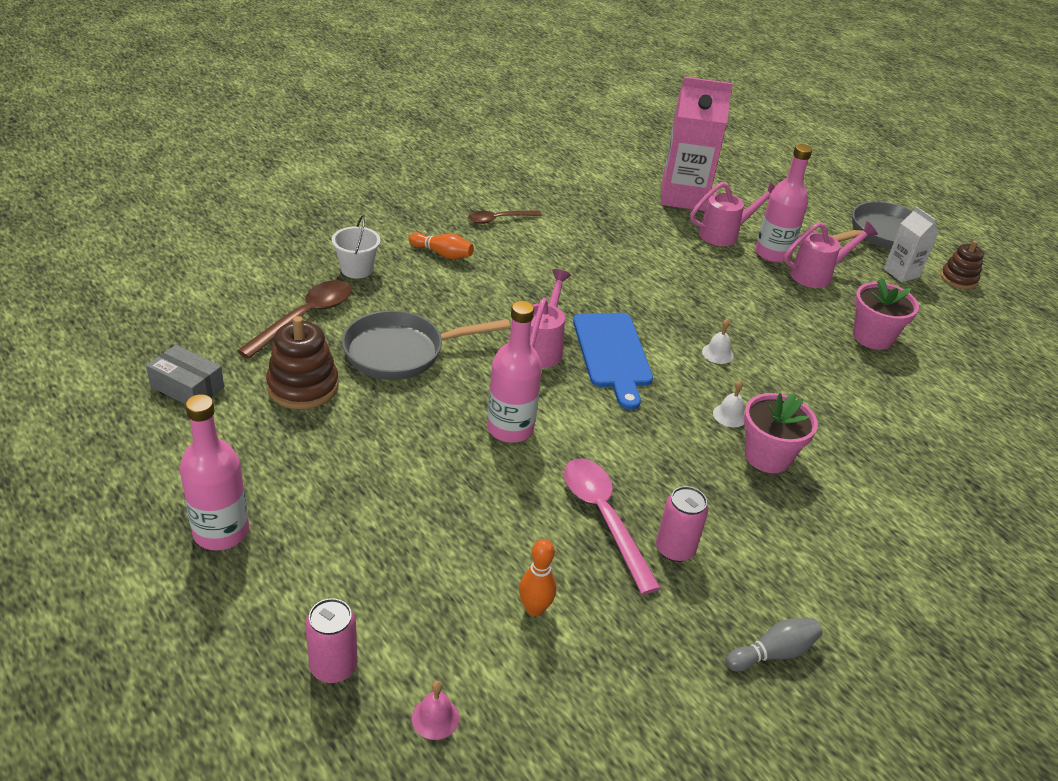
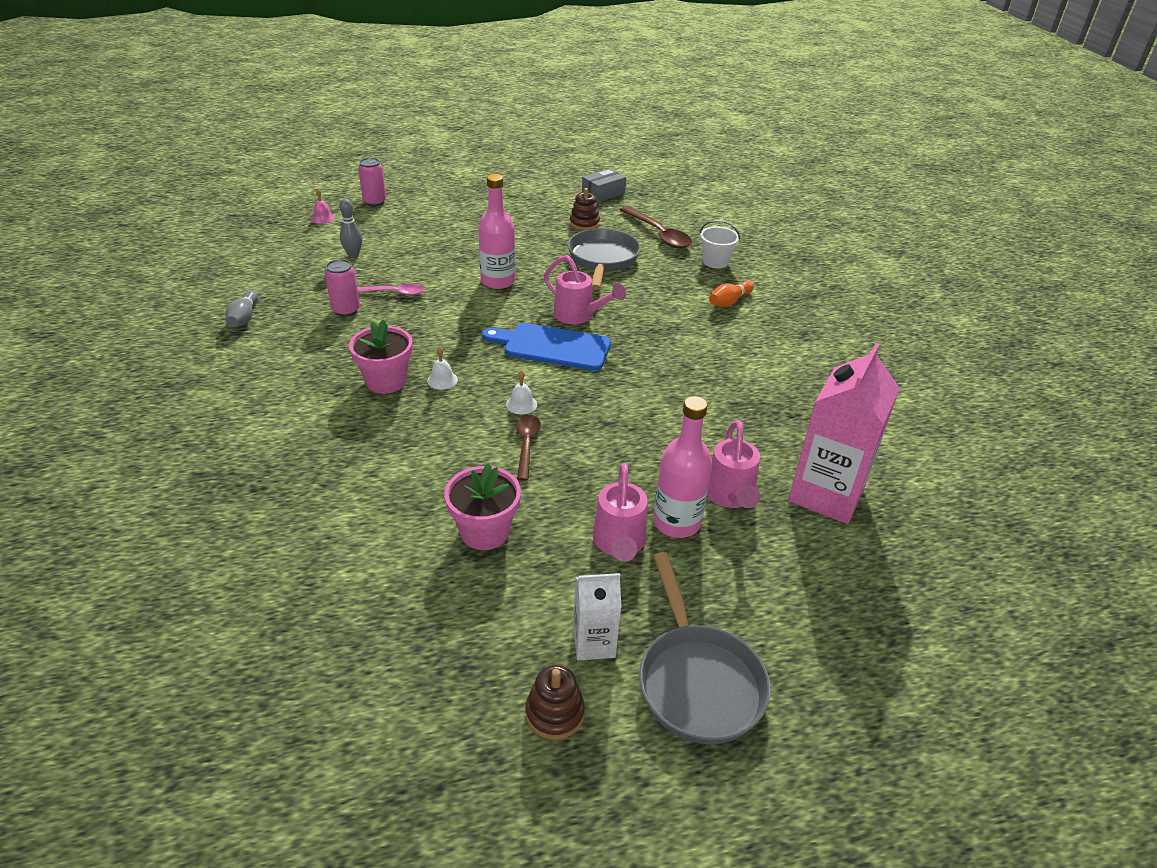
camera: 115 degrees right, 0 degrees up
pink bottle [180,394,249,550] -> none
brown stacking toy [266,316,339,409] -> brown stacking toy [570,188,600,231], size x0.66
brown spoon [468,210,542,224] -> brown spoon moved to [516,415,541,481]
orange bowling pin [519,539,556,616] -> grey bowling pin [339,199,362,258]
pink spoon [564,459,661,595] -> pink spoon [357,283,425,296], size x0.62

